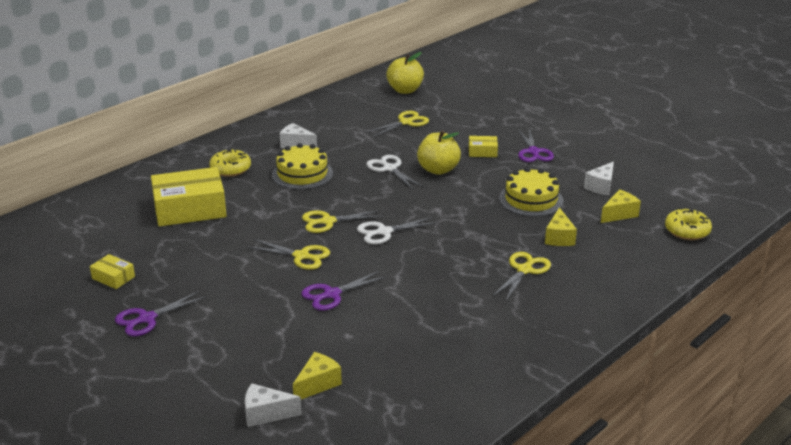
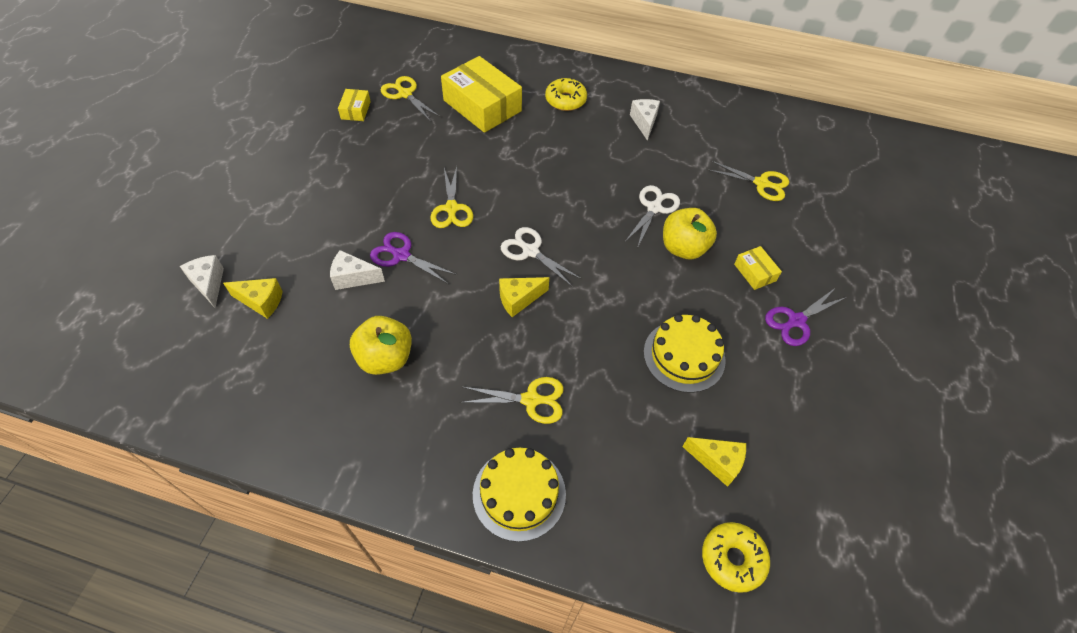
camera: 60 degrees right, 25 degrees up
purple scissors [115,291,206,336] -> none
yellow cake [272,143,333,190] -> yellow cake moved to [473,448,566,542]
yellow scissors [302,210,382,233] -> yellow scissors moved to [381,76,440,122]
yellow apple [386,52,424,94] -> yellow apple moved to [350,316,412,375]
yellow cheese [545,207,577,246] -> yellow cheese moved to [499,277,549,317]
white cheese [584,161,614,196] -> white cheese moved to [330,250,385,290]

